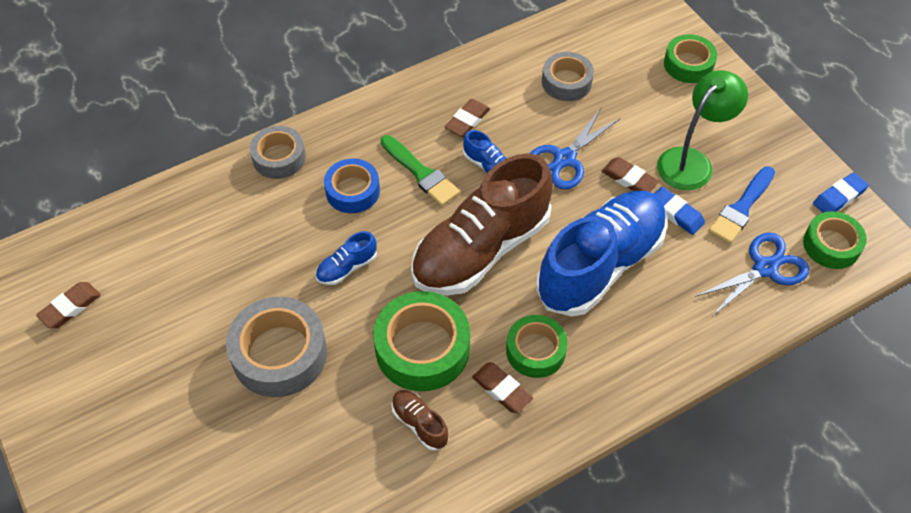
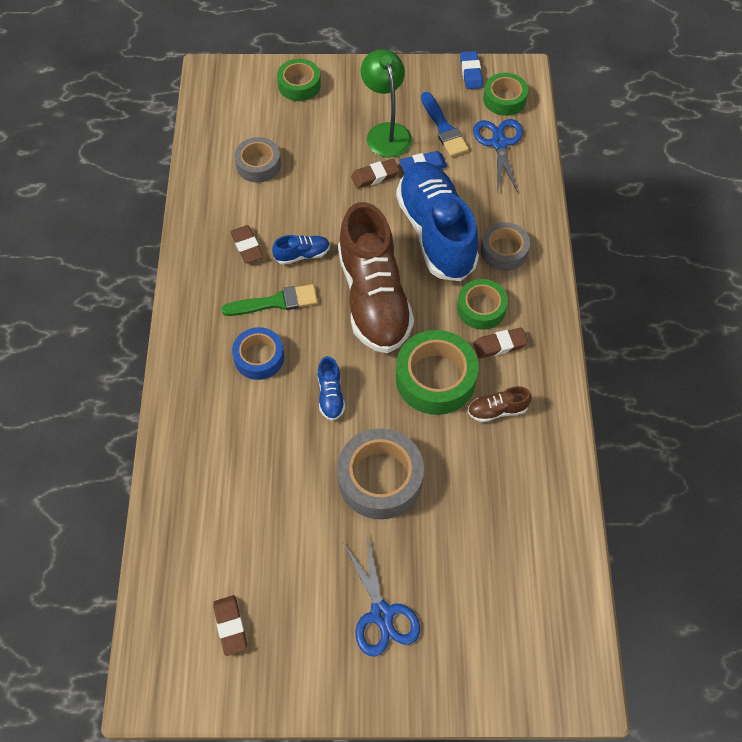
camera: 60 degrees left, 5 degrees up
grey tape [250,126,306,179] -> grey tape moved to [481,222,530,271]
blue scissors [530,108,620,190] -> blue scissors moved to [343,535,420,657]

